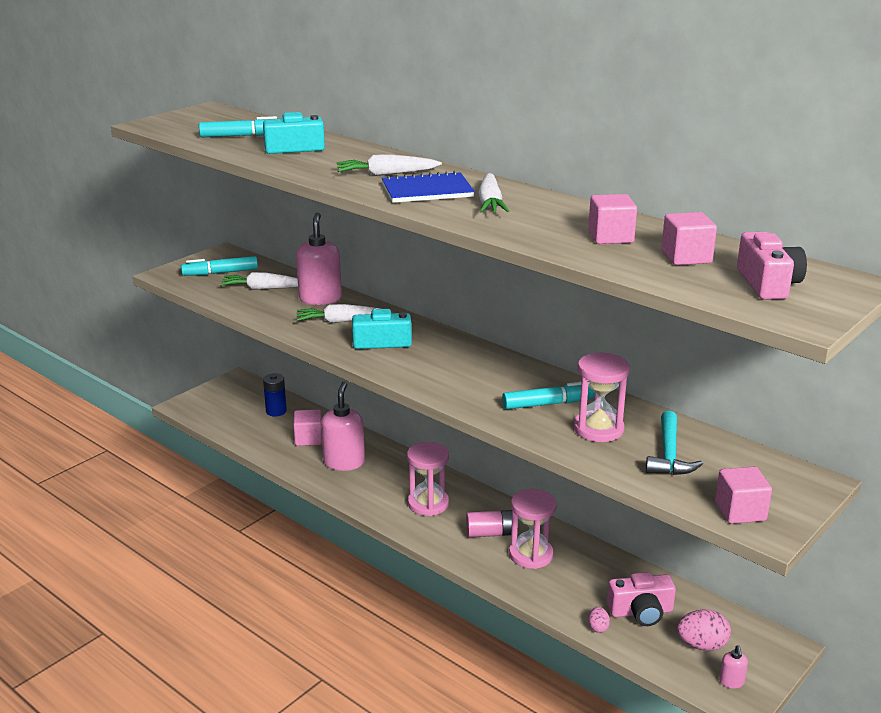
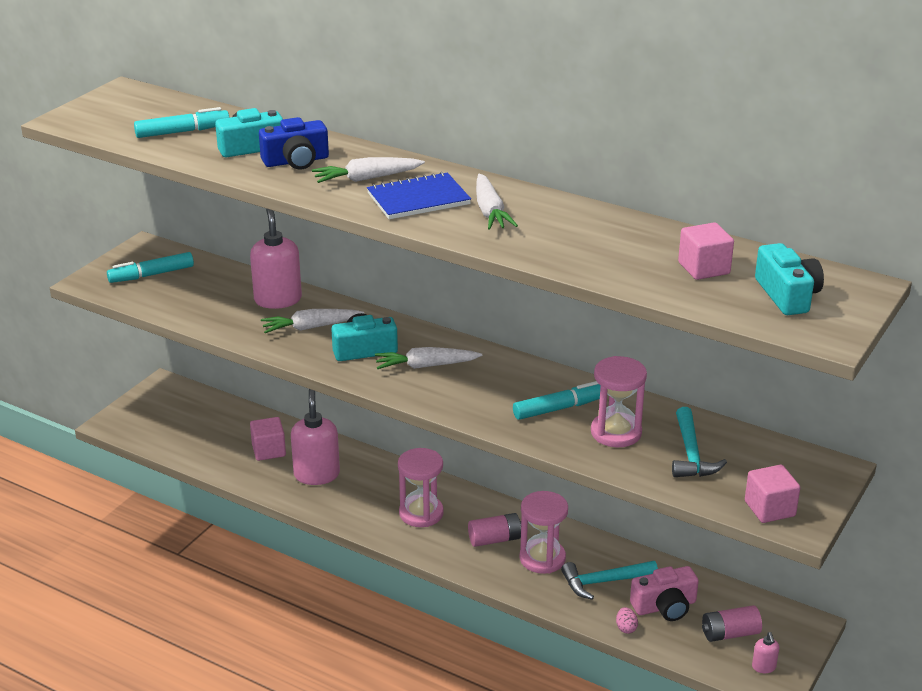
camera: 10 degrees left, 5 degrees up
white carrot [220,272,298,290] -> white carrot moved to [375,347,482,369]
blue battery [263,373,287,417] -> none
pink cube [588,194,637,244] -> none
pink egg [677,610,731,651] -> pink battery [702,605,762,642]
pink camera [737,232,807,300] -> turquoise camera [755,243,824,315]
none -> blue camera [259,117,329,169]
none -> turquoise hammer [561,561,658,600]

